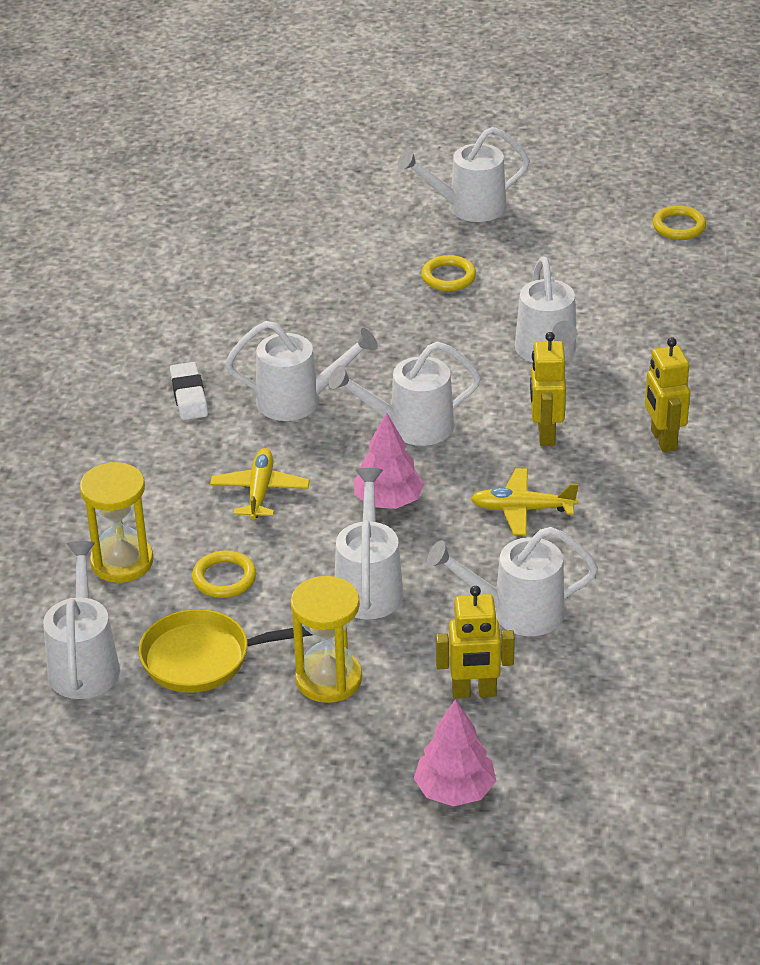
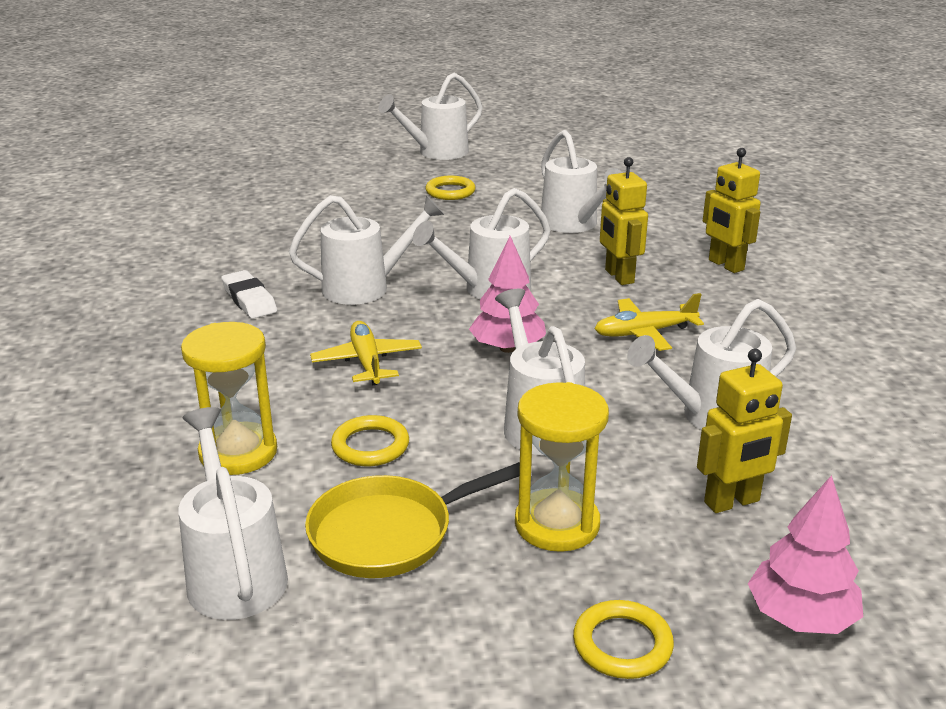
camera: 20 degrees left, 10 degrees down
yellow ring [653,205,706,240] -> yellow ring moved to [573,600,674,679]

